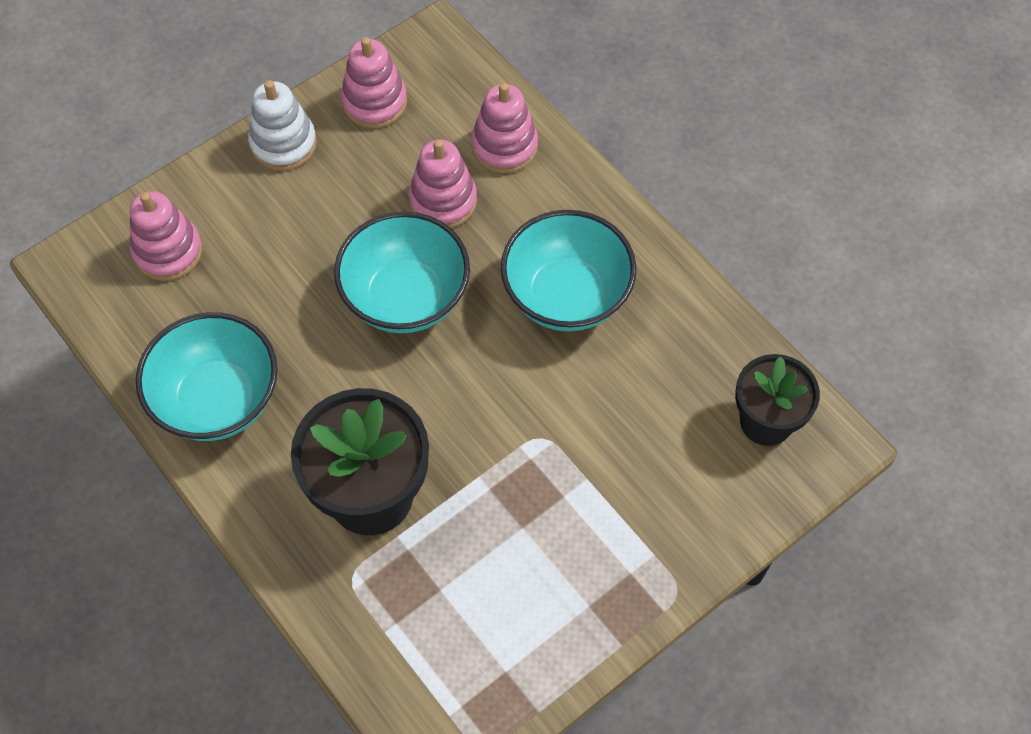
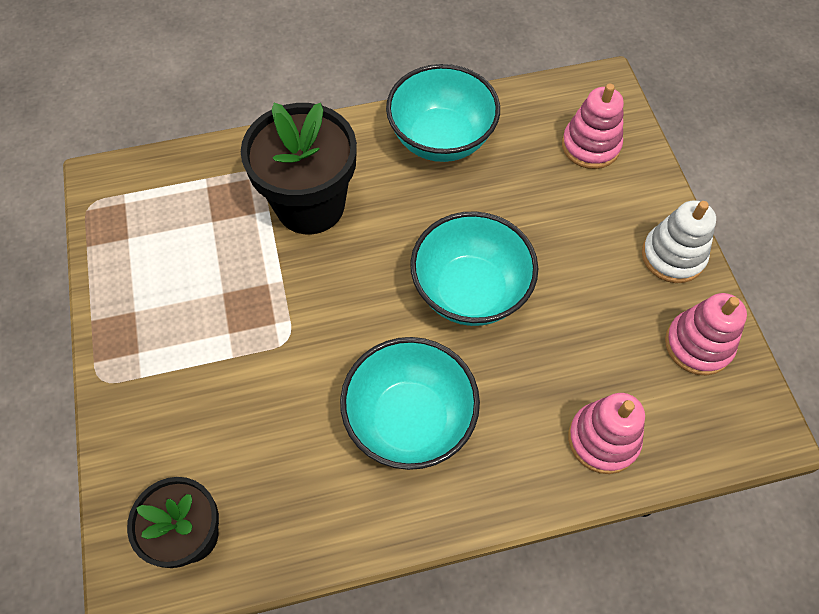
camera: 115 degrees right, 0 degrees up
pink stacking toy [408,139,477,228] -> none

